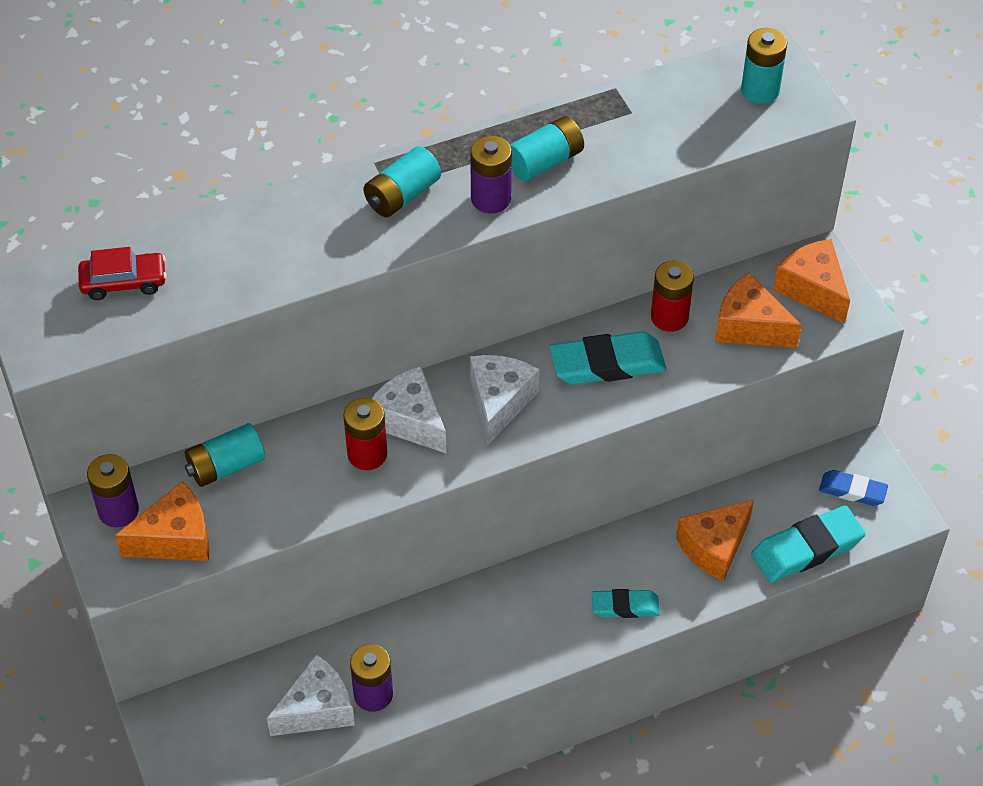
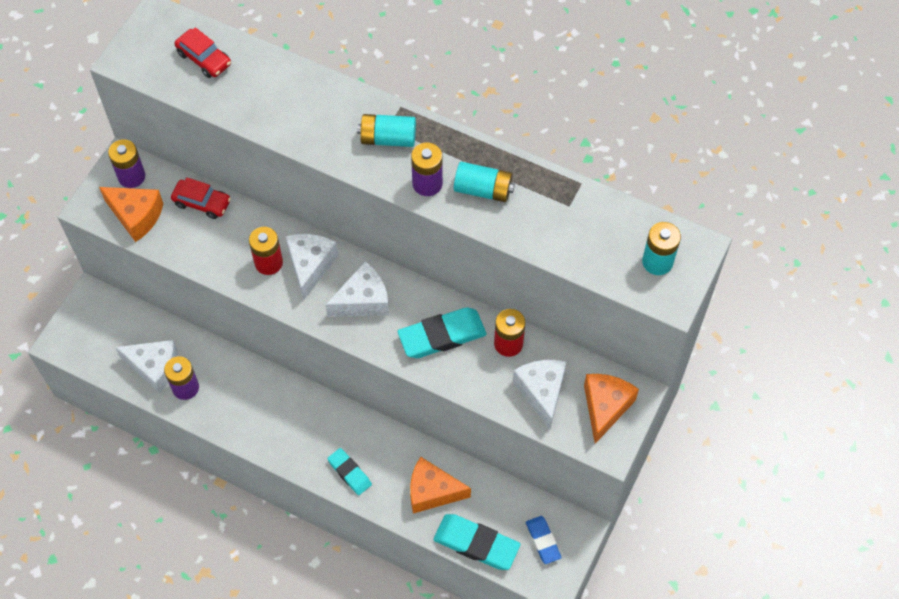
camera: 50 degrees right, 10 degrees up
turquoise battery [185,423,265,487] -> red car [171,177,231,219]
turquoise eraser [550,331,666,385] -> turquoise eraser turned 60 degrees counterclockwise [398,307,487,358]
orange cheese [715,273,802,348] -> white cheese [512,360,567,429]

